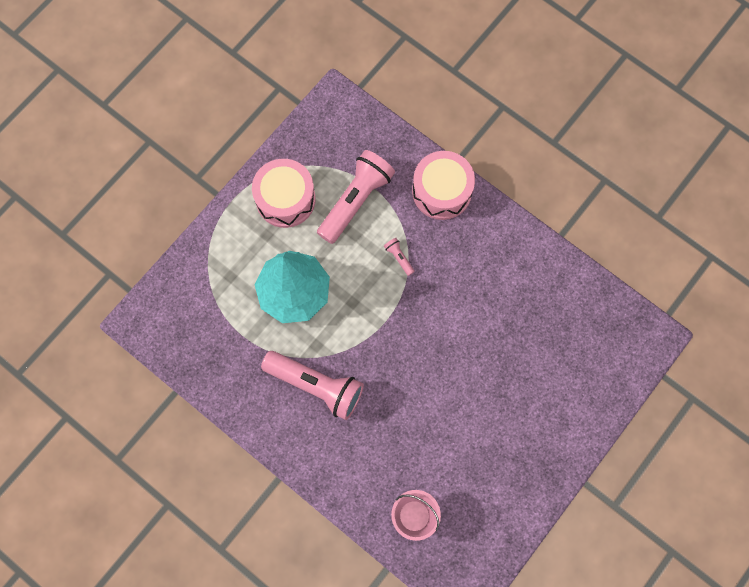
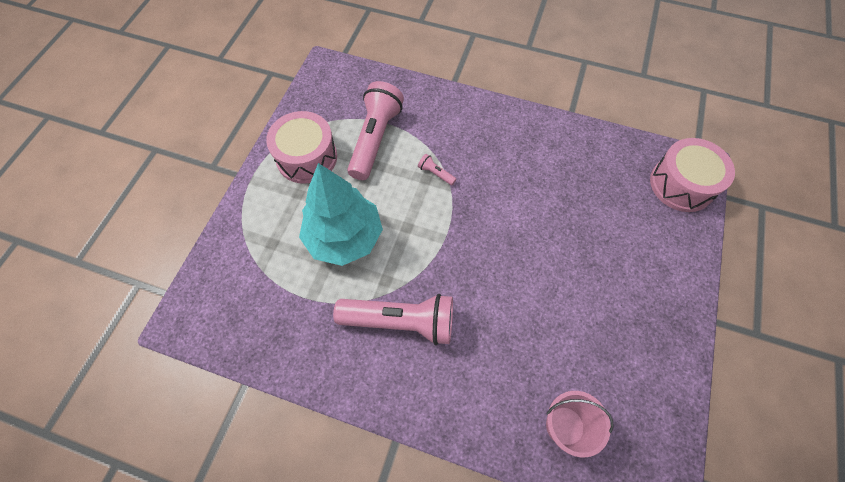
camera: 20 degrees left, 10 degrees down
pink drum [412,151,475,220] -> pink drum moved to [650,138,735,212]

